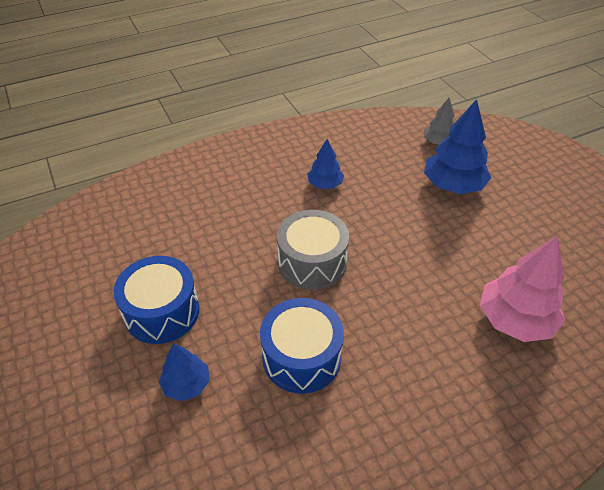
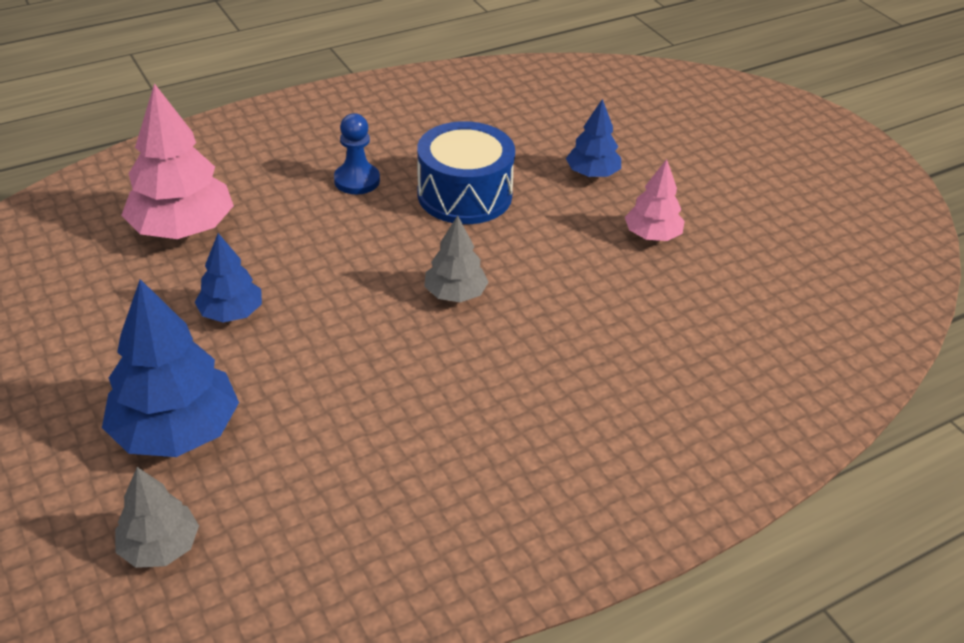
camera: 175 degrees right, 5 degrees down
blue drum [113,256,199,344] -> pink tree [625,159,685,241]
grey drum [277,210,349,290] -> grey tree [424,215,489,302]
blue tree [307,139,344,189] -> blue tree moved to [195,233,262,322]
none -> blue pawn [334,113,380,194]

